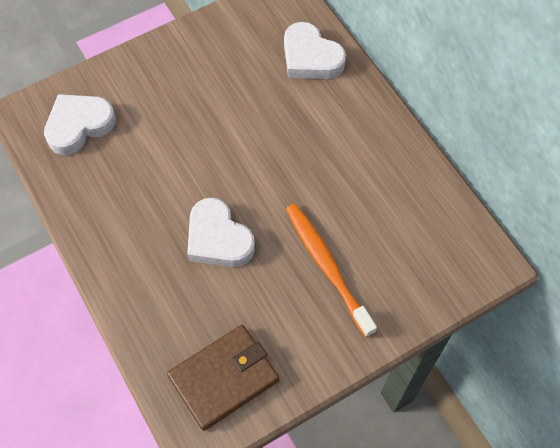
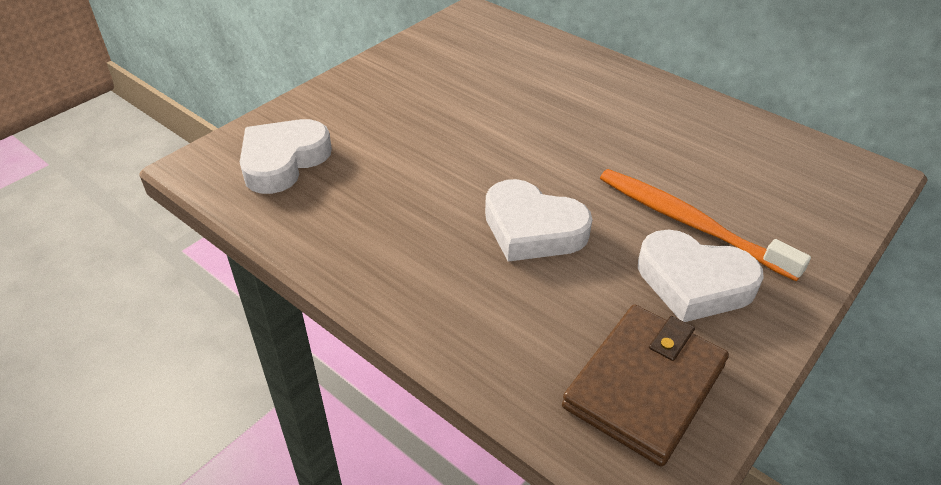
camera: 20 degrees left, 20 degrees down
white heart [284,22,346,79] -> white heart moved to [638,230,764,322]

